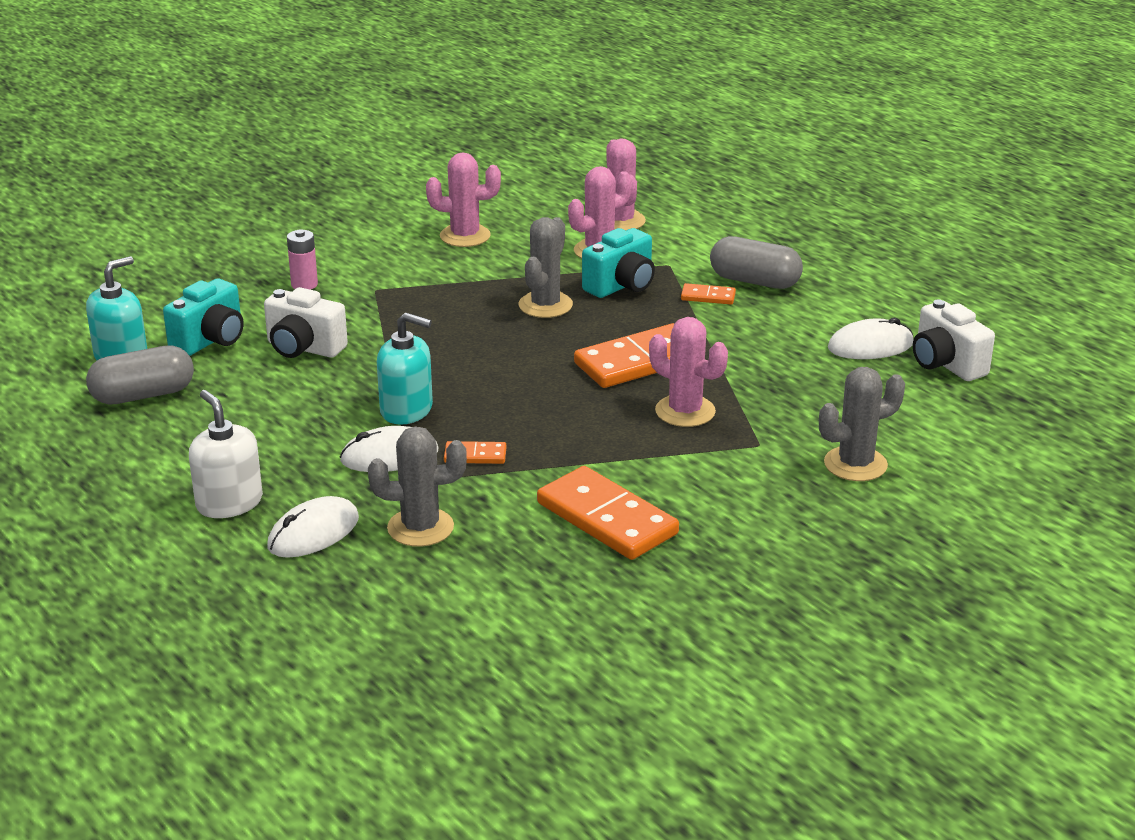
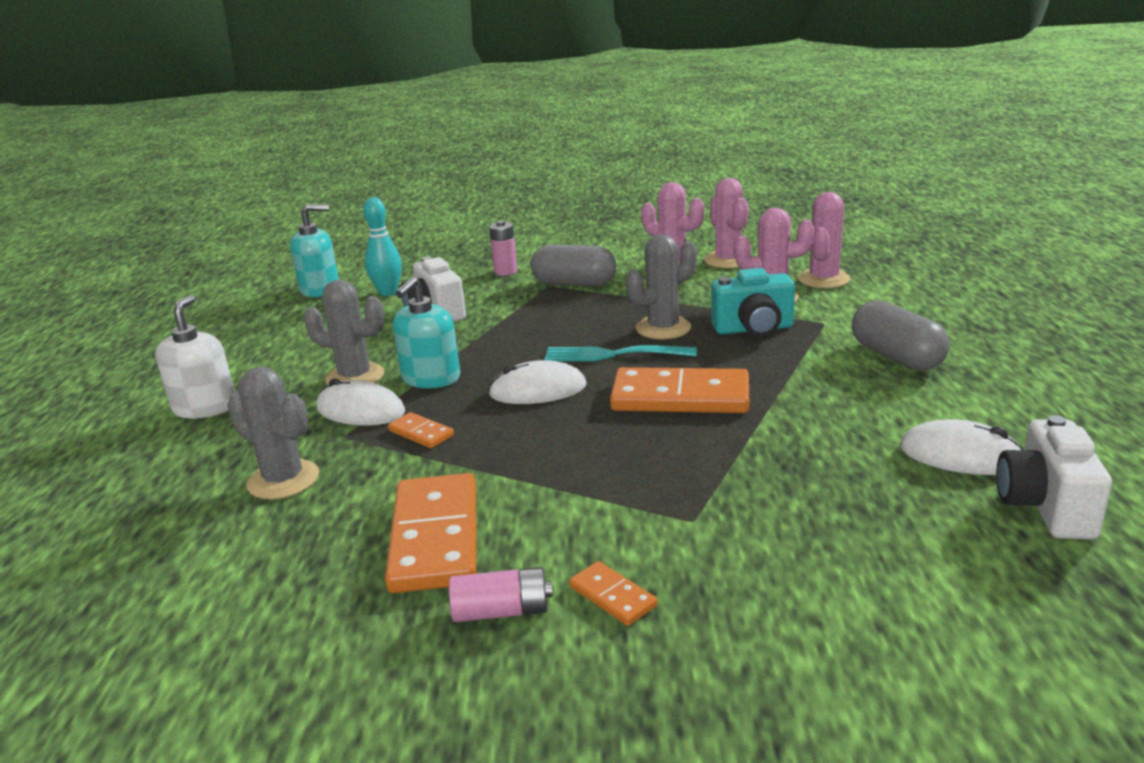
camera: 40 degrees right, 5 degrees down
grey capsule [86,345,194,404] -> grey capsule moved to [530,244,616,286]
turquoise camera [163,278,244,356] -> turquoise bowling pin [363,197,402,296]
white mouse [267,496,359,558] -> white mouse moved to [488,360,587,404]
turquoise soap dispenser [377,313,433,425] -> turquoise soap dispenser turned 60 degrees clockwise [393,277,460,388]
pink cactus [649,317,728,427] -> pink cactus moved to [704,178,749,268]
orange domino [681,283,736,304] -> orange domino moved to [569,561,658,626]
grey cactus [819,367,905,481] -> grey cactus moved to [304,280,385,385]
none -> pink battery [449,567,553,622]
none -> turquoise fork [544,345,697,361]

